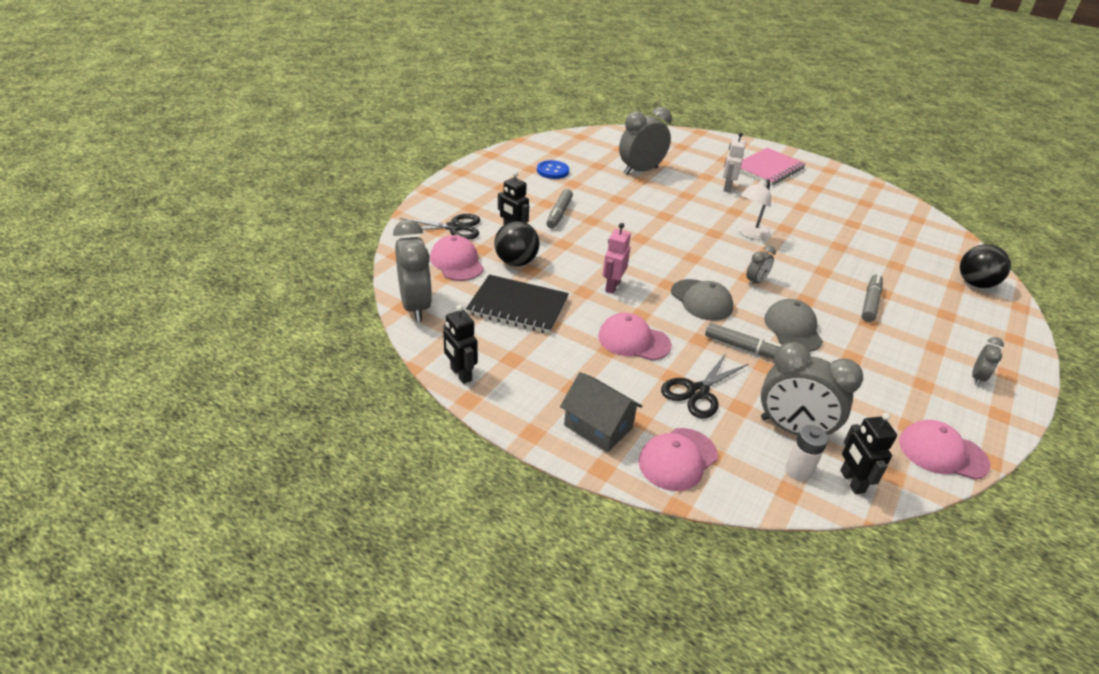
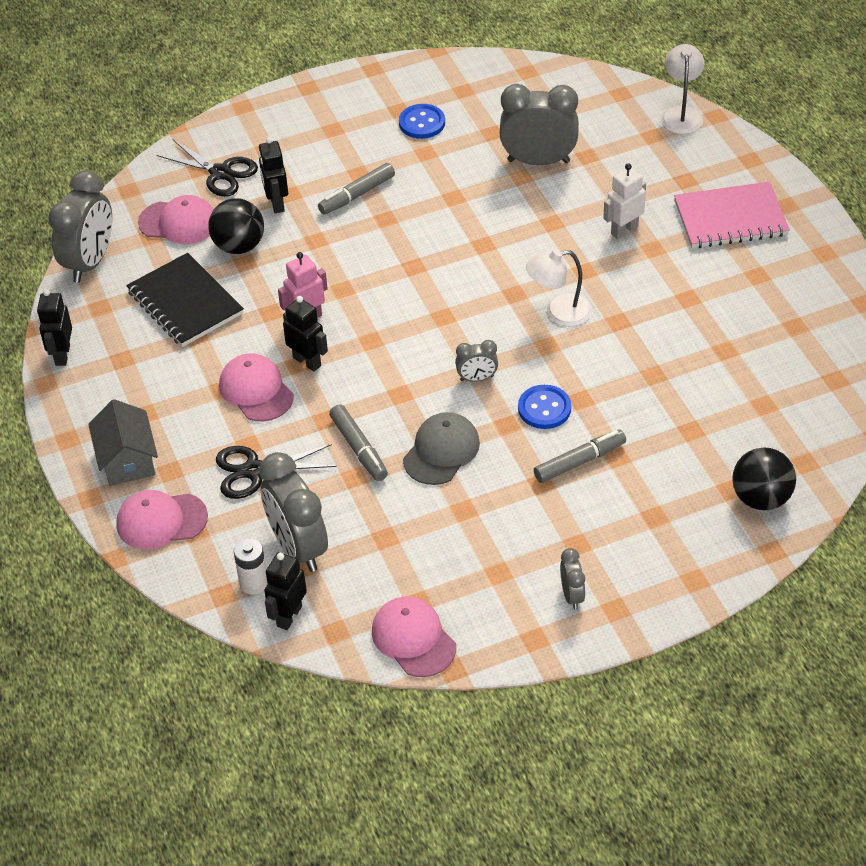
camera: 40 degrees right, 10 degrees up
pink cap [430,235,484,281] -> pink cap turned 90 degrees clockwise [138,195,214,244]
grey cap [671,279,733,321] -> none
grey clock [972,337,1004,385] -> grey clock turned 75 degrees counterclockwise [560,548,586,610]
none -> black robot [283,296,328,371]
none -> blue button [518,385,571,429]
none -> white lamp [661,44,705,134]

